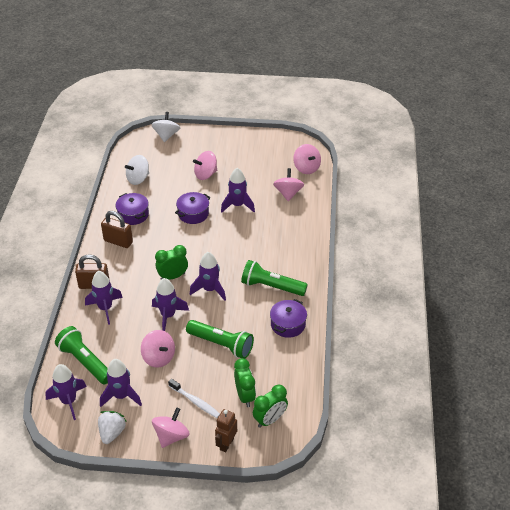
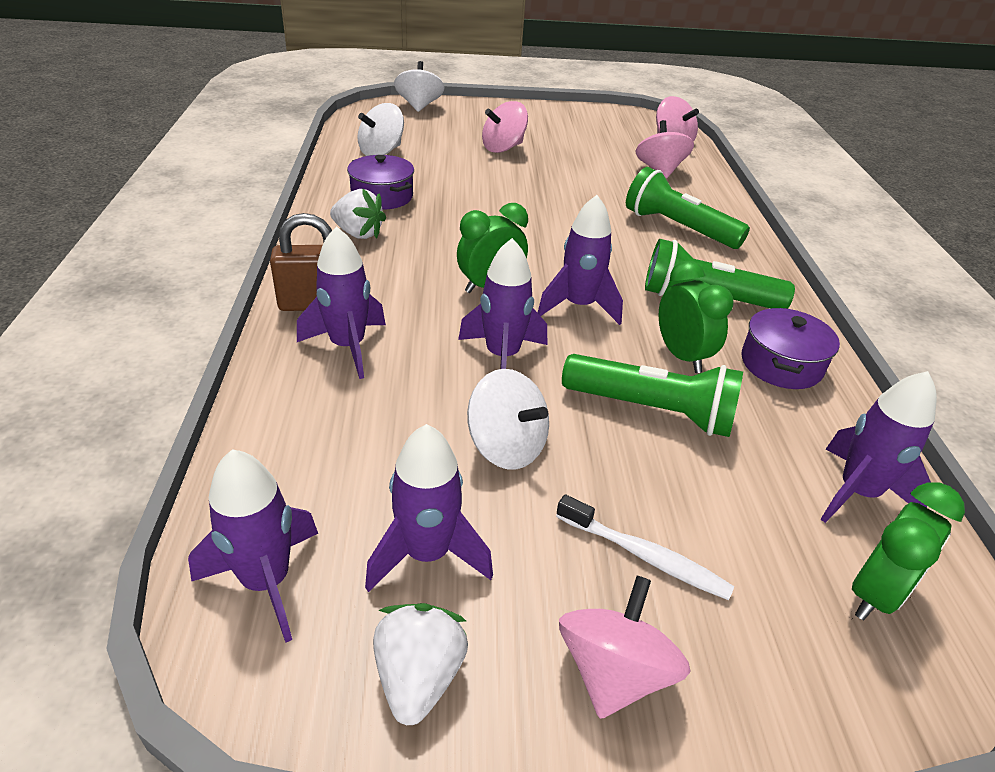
camera: 10 degrees left, 5 degrees down
green flashlight [55,326,108,384] -> green flashlight moved to [626,167,750,249]
brown padlock [101,211,133,248] -> white strawberry [330,189,386,239]
pink spinning top [141,330,175,368] -> white spinning top [467,369,549,469]
purple pot [175,192,210,224] -> none
brown robot [215,409,237,452] -> none
purple rocket [221,168,255,213] -> purple rocket moved to [820,371,937,523]
green clock [234,358,256,407] -> green clock moved to [659,261,734,373]

